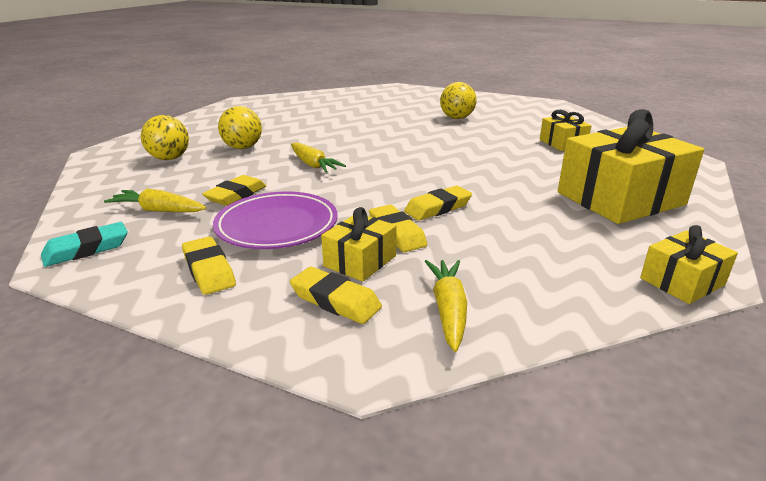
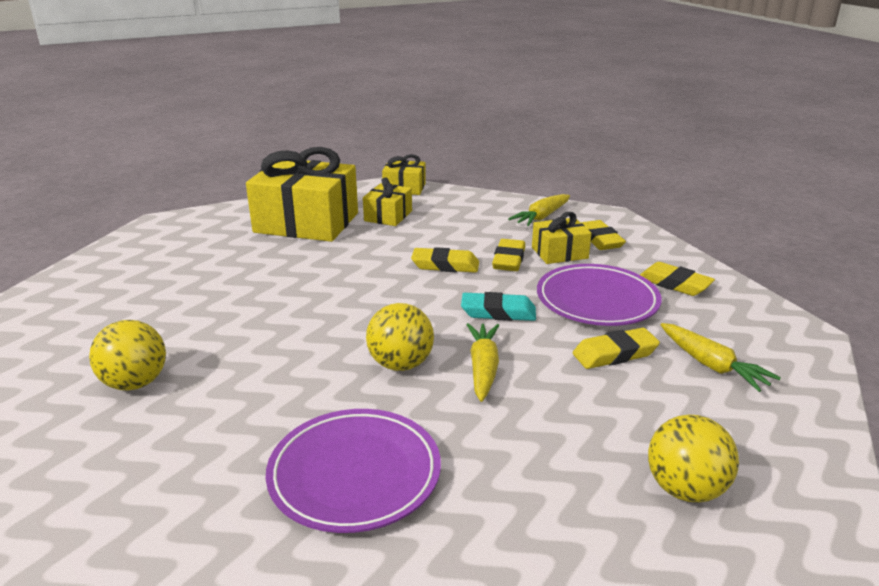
camera: 140 degrees left, 0 degrees up
turquoise eraser [41,222,128,267] -> turquoise eraser moved to [461,292,536,321]
yellow eraser [182,237,236,295] -> yellow eraser turned 60 degrees counterclockwise [640,262,715,296]
yellow ball [218,106,262,149] -> yellow ball moved to [366,303,434,371]
yellow gift [540,110,591,151] -> yellow gift moved to [363,177,412,226]
none -> purple plate [266,409,441,533]

